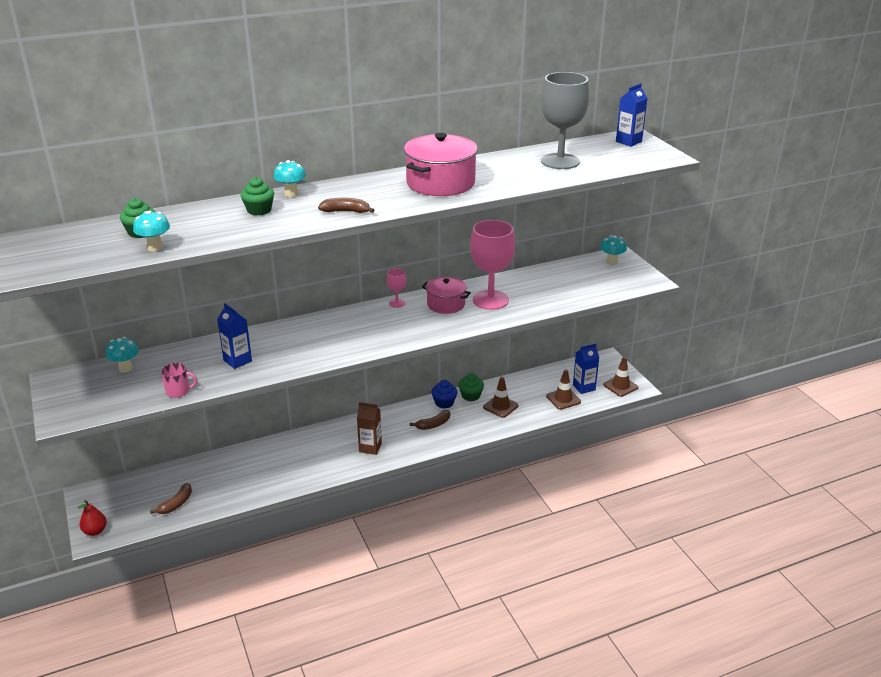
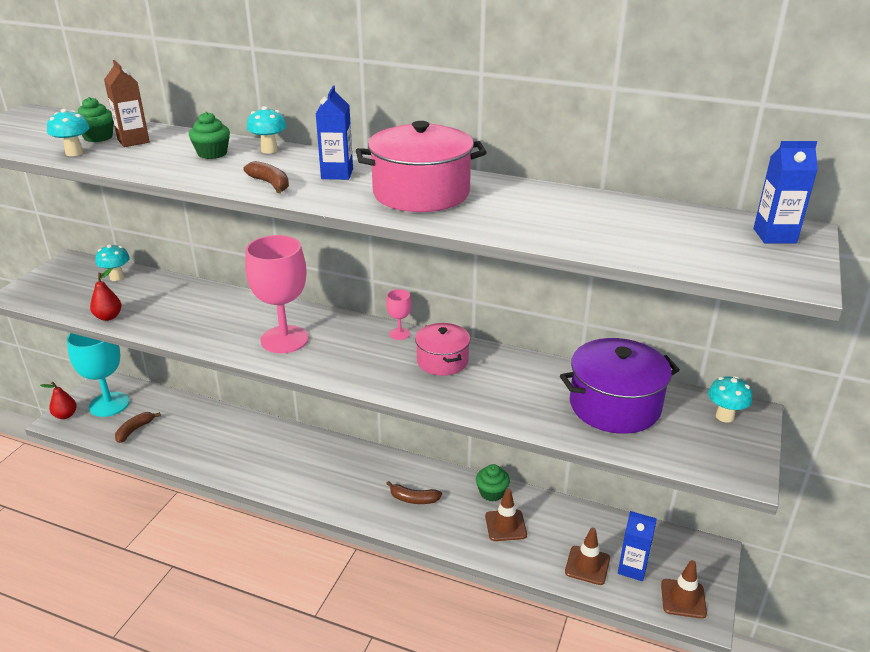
camera: 45 degrees right, 0 degrees up
brown banana [150,483,192,514] -> brown banana turned 135 degrees clockwise [115,412,161,443]
pink mug [161,363,197,398] -> red pear [90,268,122,321]
blue carton [217,303,252,369] -> blue carton moved to [316,86,353,180]
brown carton [357,402,382,455] -> brown carton moved to [104,60,150,147]
blue cupcake [432,380,457,409] -> none
pink goblet [470,220,515,310] -> pink goblet moved to [245,235,309,353]
grey goblet [541,72,589,169] -> none
none -> turquoise goblet [67,333,129,417]
none -> purple pot [560,338,680,434]

